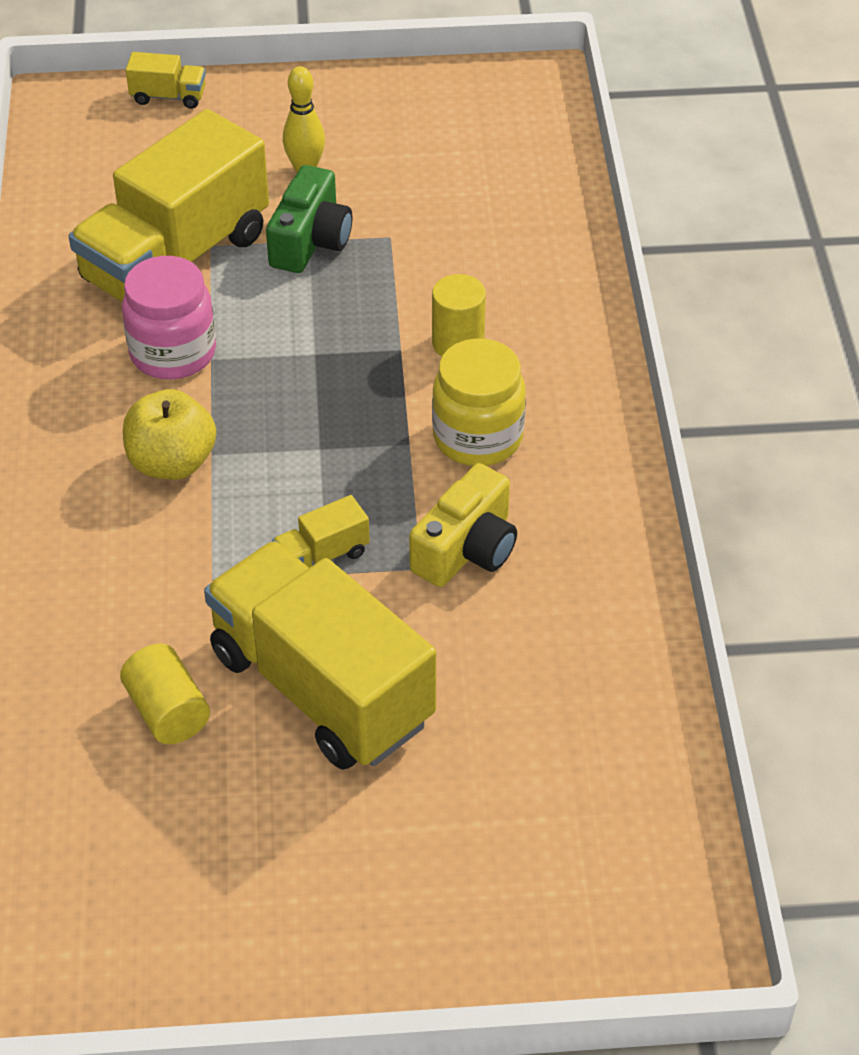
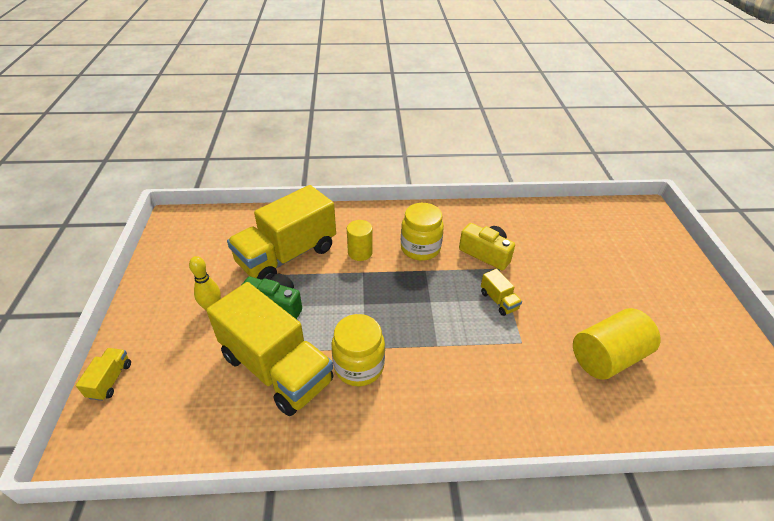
camera: 90 degrees left, 5 degrees down
yellow cylinder [120,644,210,744] -> yellow cylinder [573,308,661,380], size x1.63
pink jar [122,256,216,379] -> yellow jar [331,314,385,386]
yellow apple [123,389,216,480] -> none
yellow truck [204,541,436,770] -> yellow truck moved to [227,185,336,280]

